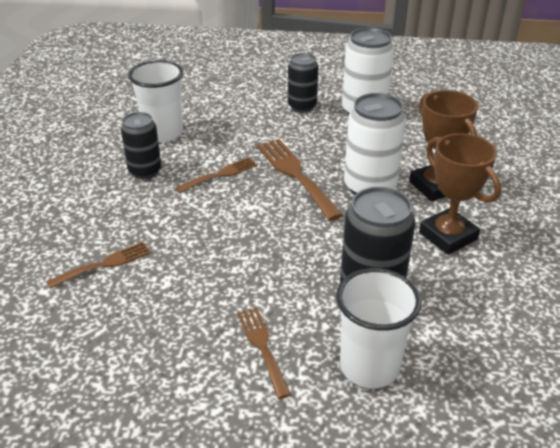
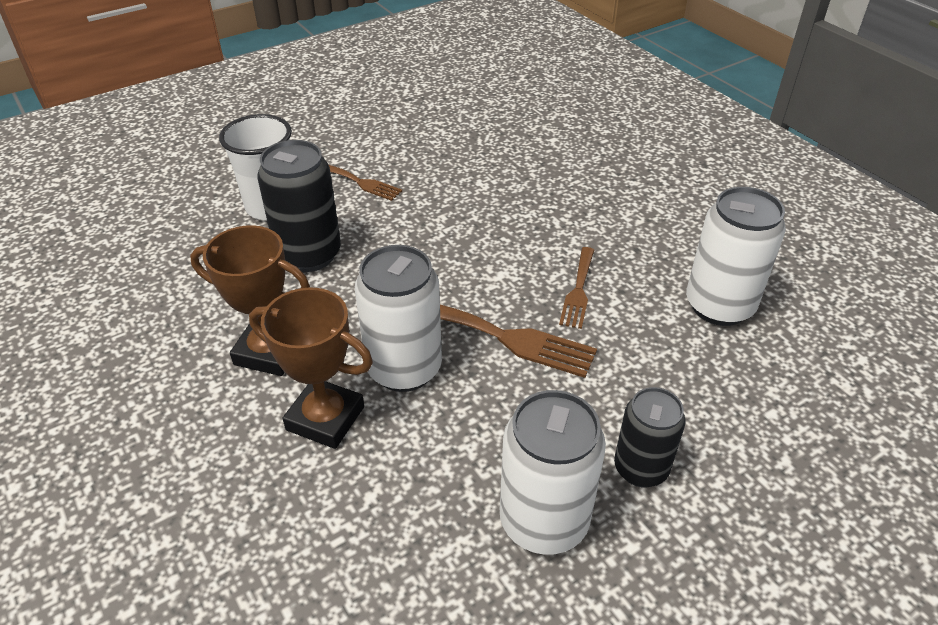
camera: 140 degrees right, 5 degrees up
brown fork [46,242,151,289] -> none
black can [121,112,162,179] -> none
white cup [128,60,183,142] -> white can [686,187,786,326]

